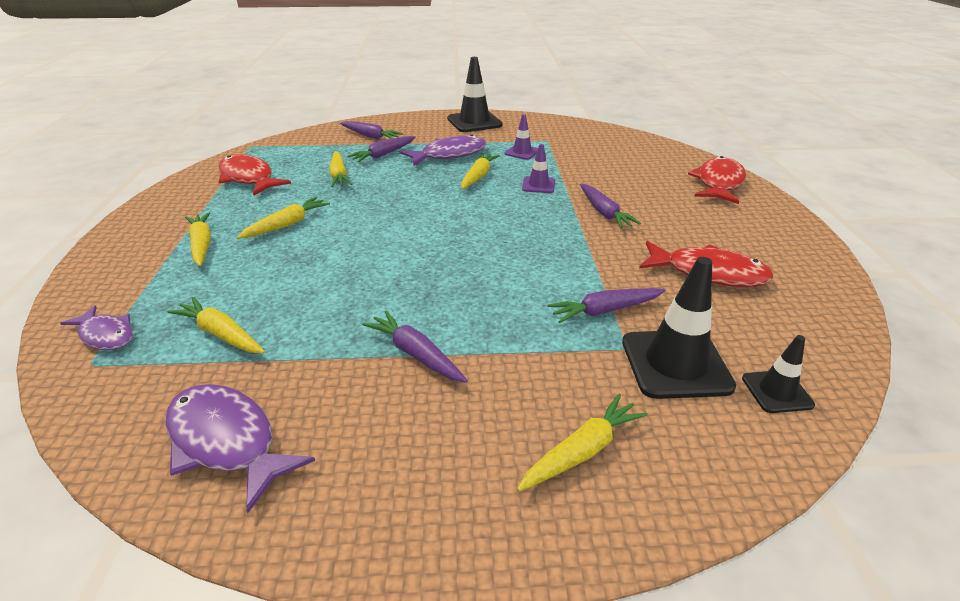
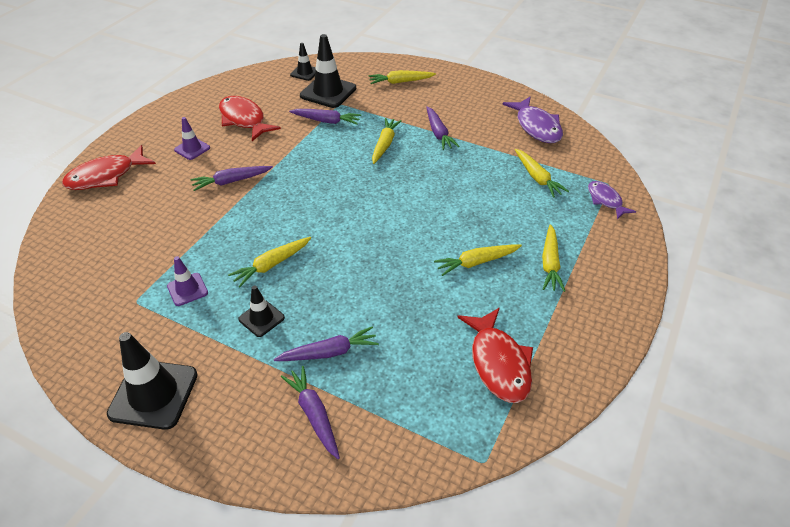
camera: 150 degrees left, 10 degrees up
yellow carrot [329,151,353,187] -> yellow carrot moved to [372,118,402,164]
purple fish [400,134,487,166] -> black traffic cone [238,285,285,337]
purple traffic cone [522,144,555,193] -> purple traffic cone moved to [174,117,210,160]
purple carrot [580,184,641,228] -> purple carrot turned 120 degrees counterclockwise [190,166,273,191]

